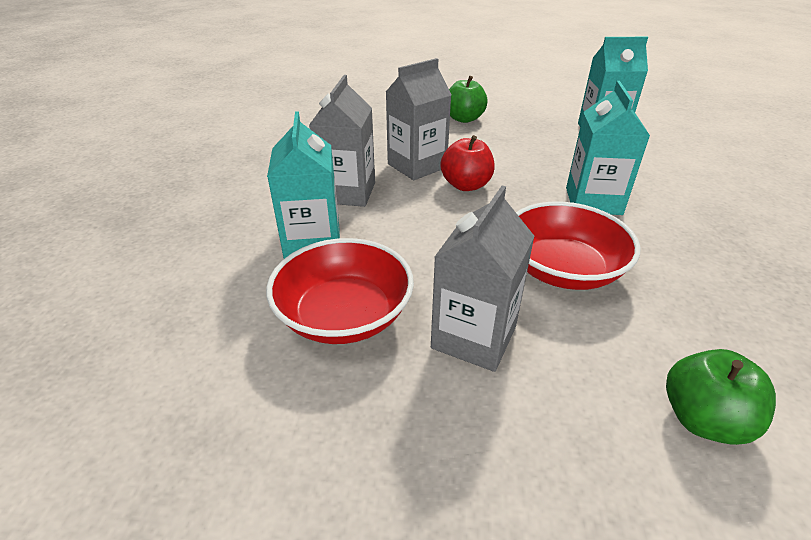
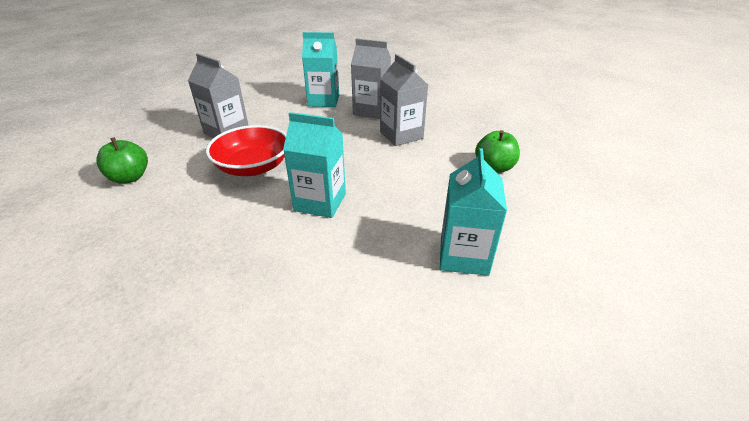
camera: 100 degrees right, 0 degrees up
red bowl [266,238,414,344] -> none
red apple [440,135,495,191] -> none

